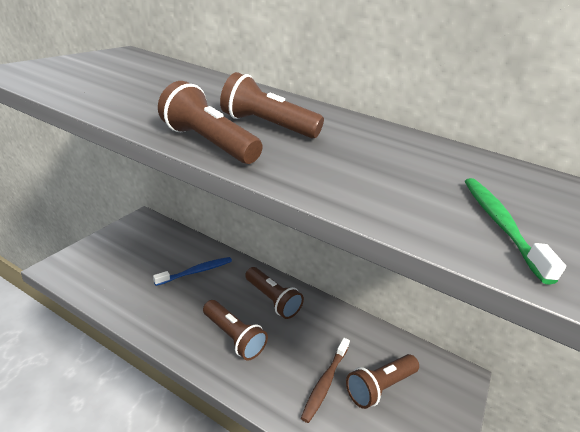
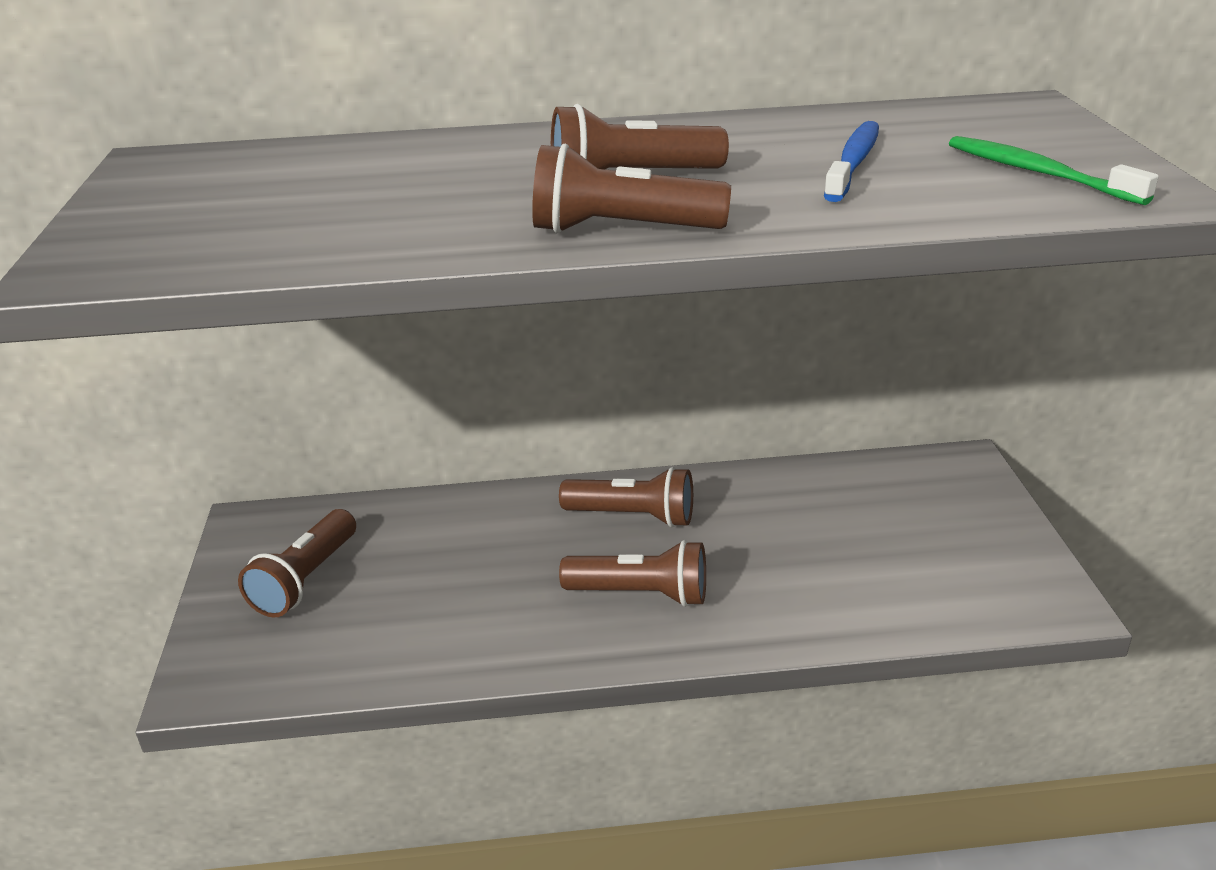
camera: 30 degrees left, 0 degrees up
blue toothbrush [153,257,232,286] -> blue toothbrush moved to [824,121,879,202]
brown toothbrush [301,338,350,423] -> none
brown flashlight [346,354,419,409] -> brown flashlight moved to [238,509,356,618]

